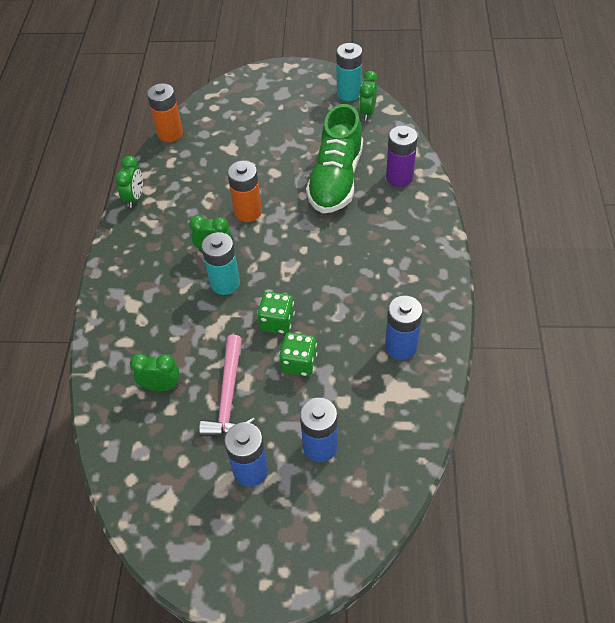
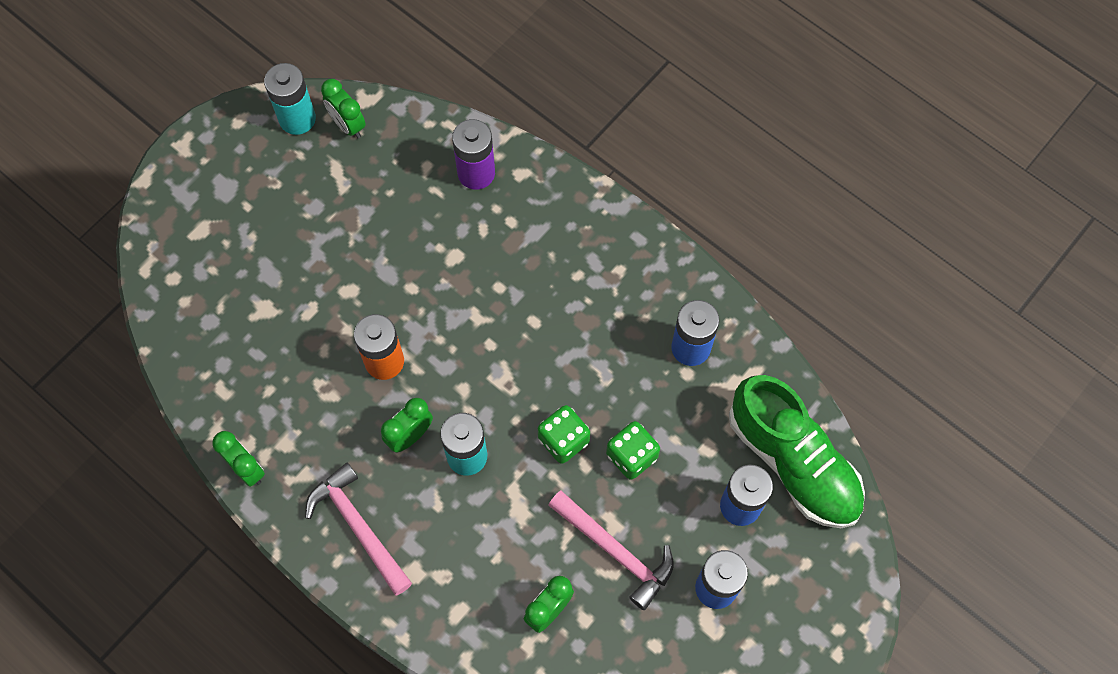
camera: 55 degrees left, 15 degrees up
orange battery [147,83,183,142] -> none
green shoe [306,104,363,213] -> green shoe moved to [729,375,865,528]
none -> pink hammer [305,463,412,596]

